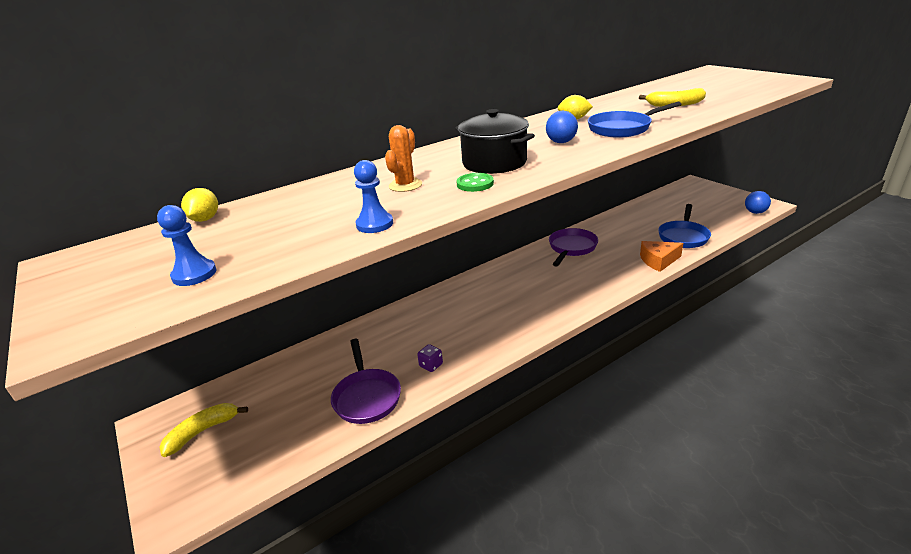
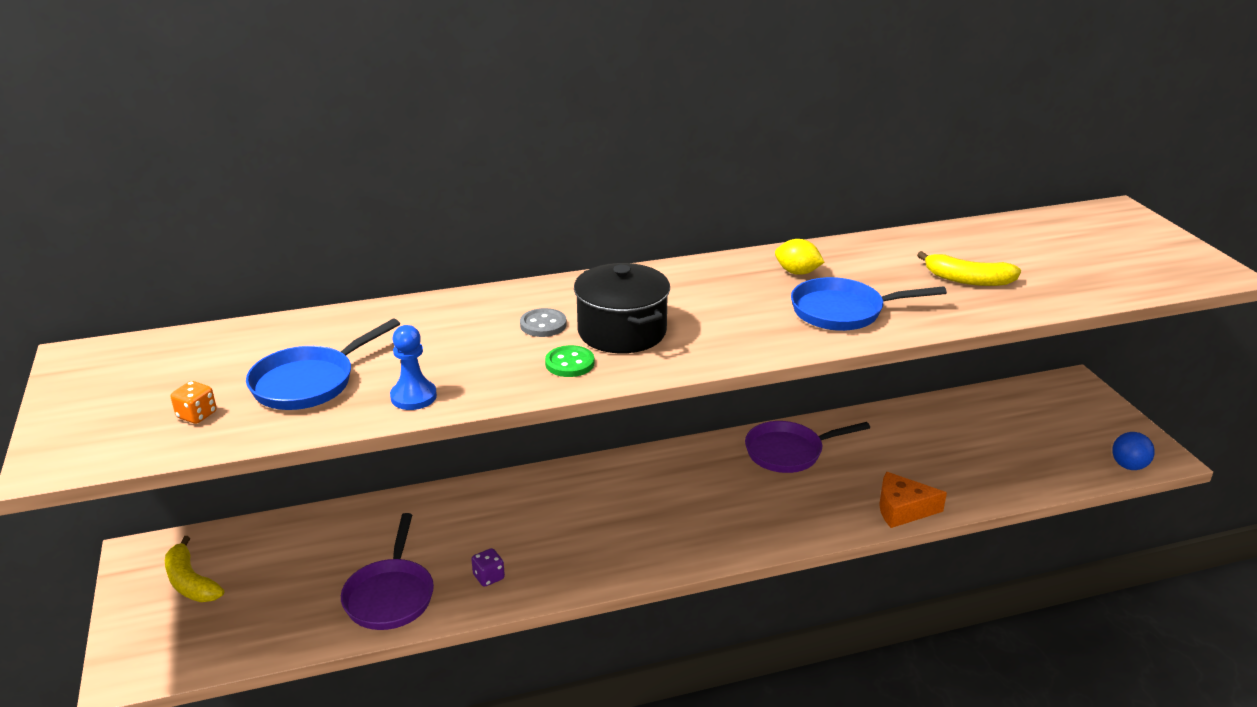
camera: 15 degrees right, 0 degrees up
blue pawn [157,205,217,286] -> orange dice [171,381,217,424]
yellow banana [159,403,248,457] -> yellow banana turned 105 degrees counterclockwise [165,536,224,602]
yellow lemon [181,188,218,222] -> none
orange cactus [385,125,422,192] -> none
blue ball [546,111,578,143] -> none
purple pan [549,228,598,267] -> purple pan turned 150 degrees counterclockwise [745,421,870,473]
blue pan [658,204,711,248] -> blue pan moved to [246,318,400,410]
none -> grey button [520,308,567,337]

